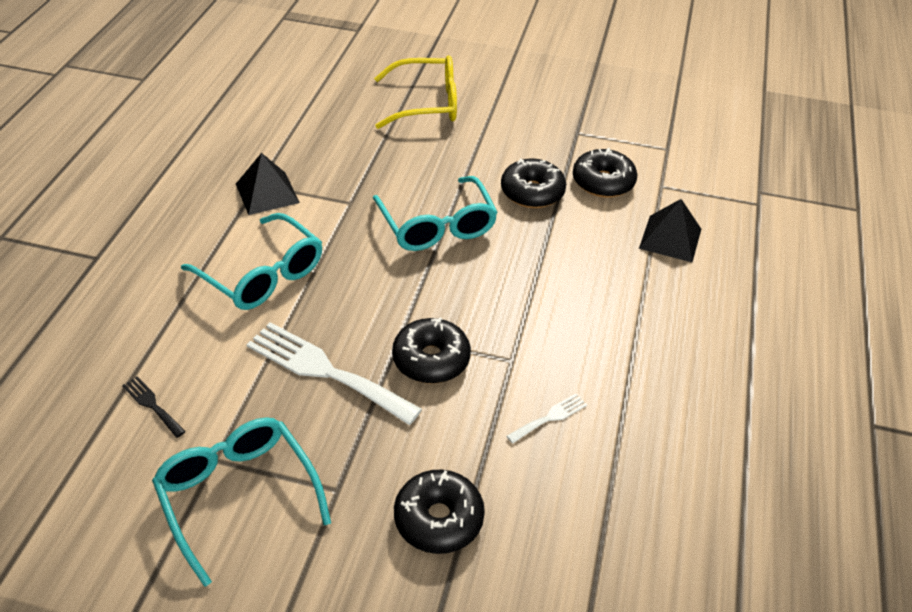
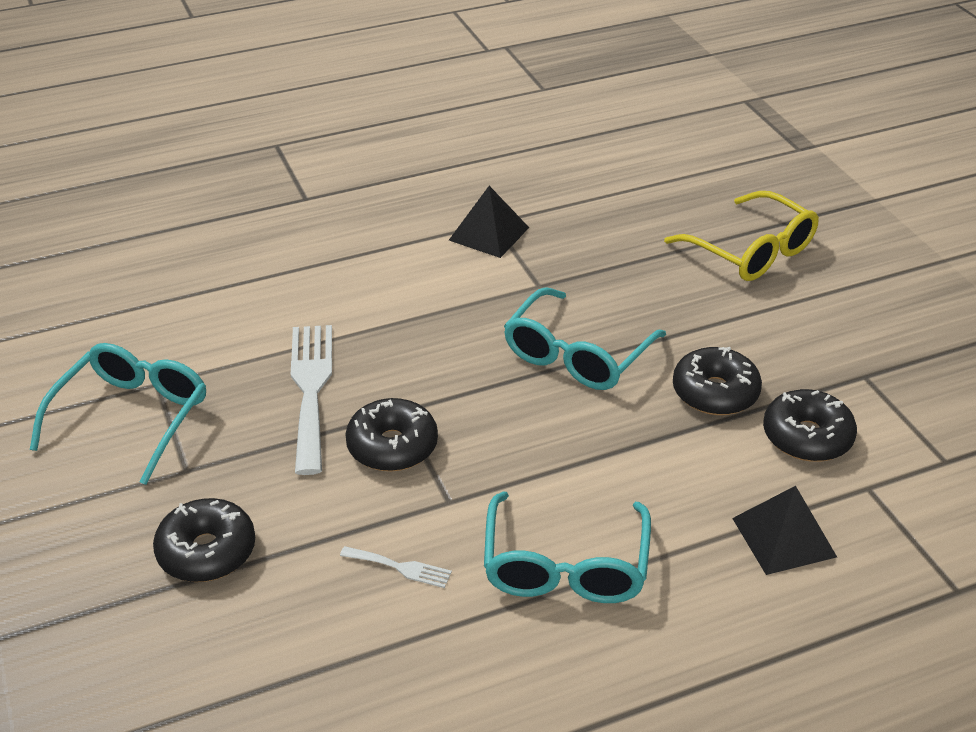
camera: 55 degrees right, 5 degrees down
black fork [122,376,186,438] -> none
turquoise glasses [181,213,322,310] -> turquoise glasses moved to [484,491,651,603]

